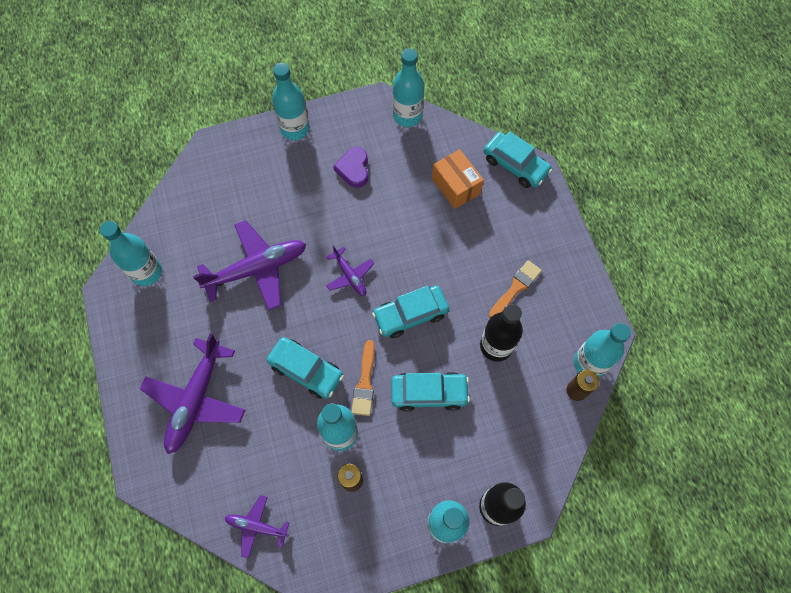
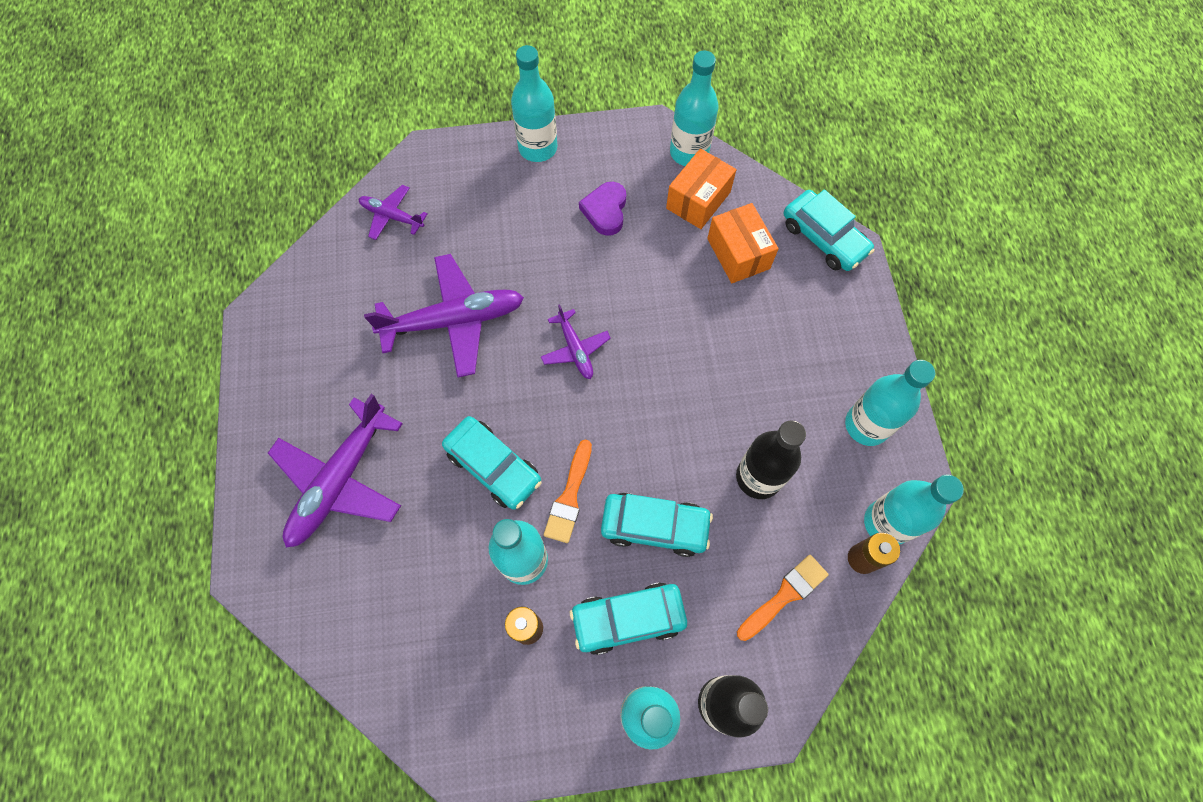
camera: 10 degrees right, 0 degrees up
turquoise bottle [100,221,162,286] -> turquoise bottle moved to [845,360,935,446]
purple plane [225,495,289,558] -> purple plane moved to [359,185,428,240]
turquoise car [372,286,449,338] -> turquoise car moved to [570,582,687,655]
orange brush [489,260,542,318] -> orange brush moved to [737,555,829,641]
none -> orange box [666,148,737,229]

